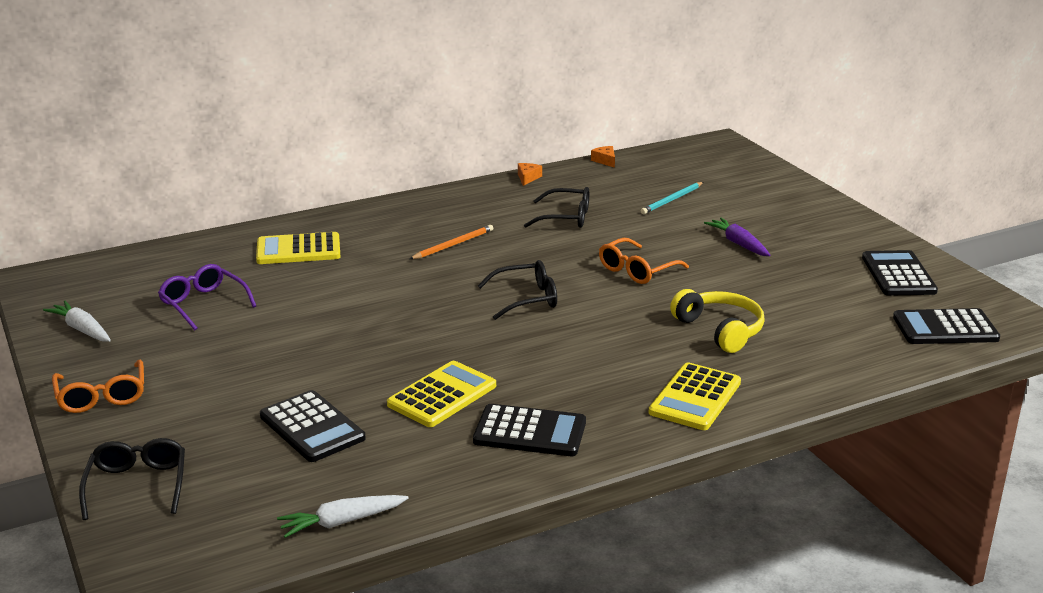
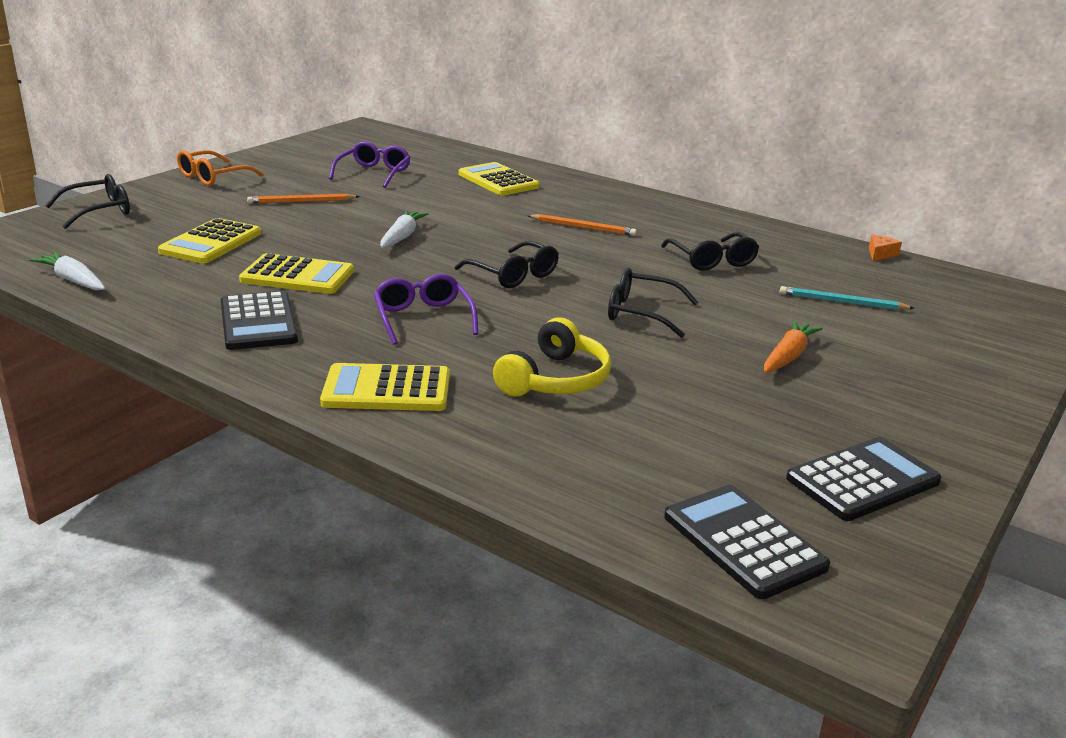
camera: 60 degrees right, 0 degrees up
white carrot [43,301,111,341] -> white carrot moved to [380,210,429,248]
black calculator [260,390,366,462] -> yellow calculator [158,218,261,264]
orange cheese [518,163,542,186] -> none
orange glasses [599,238,689,284] -> black glasses [608,268,698,338]
purple carrot [704,218,770,256] -> orange carrot [764,320,823,373]
none -> orange pencil [247,194,360,204]
none -> purple glasses [373,274,478,345]

